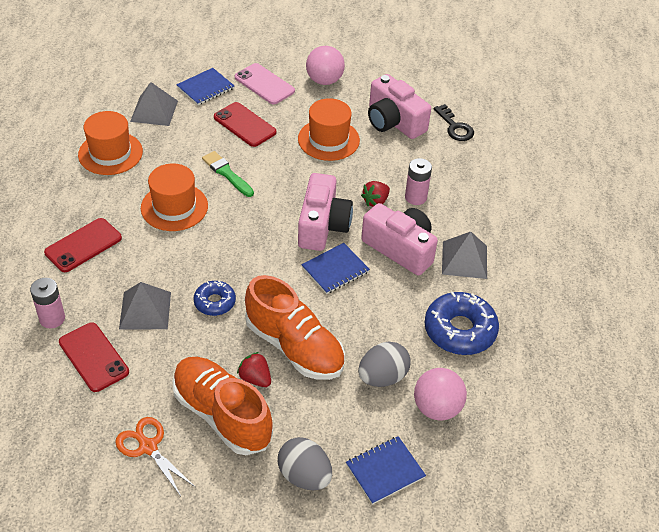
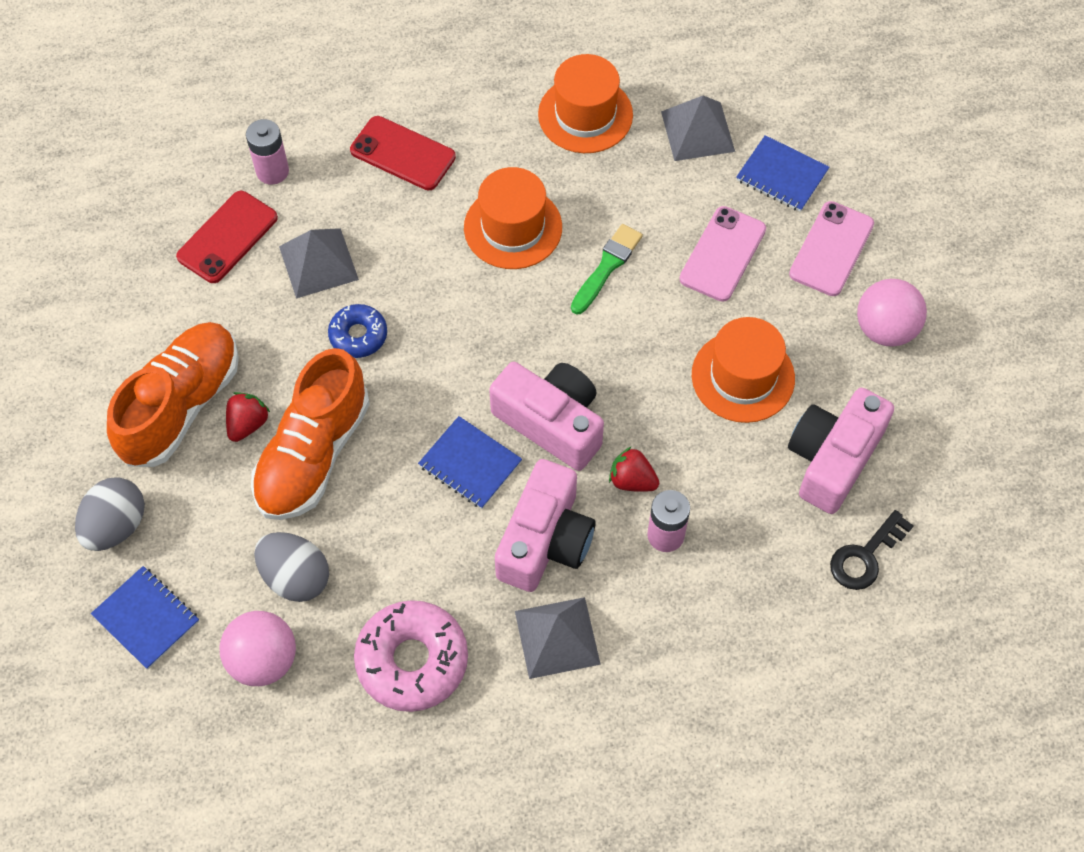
camera: 75 degrees right, 15 degrees up
orange scissors [115,417,195,496] -> none
red phone [214,102,276,147] -> pink phone [679,206,766,302]
pink camera [298,173,353,251] -> pink camera turned 135 degrees counterclockwise [489,362,604,471]
blue donut [425,292,499,355] -> pink donut [354,600,468,712]

